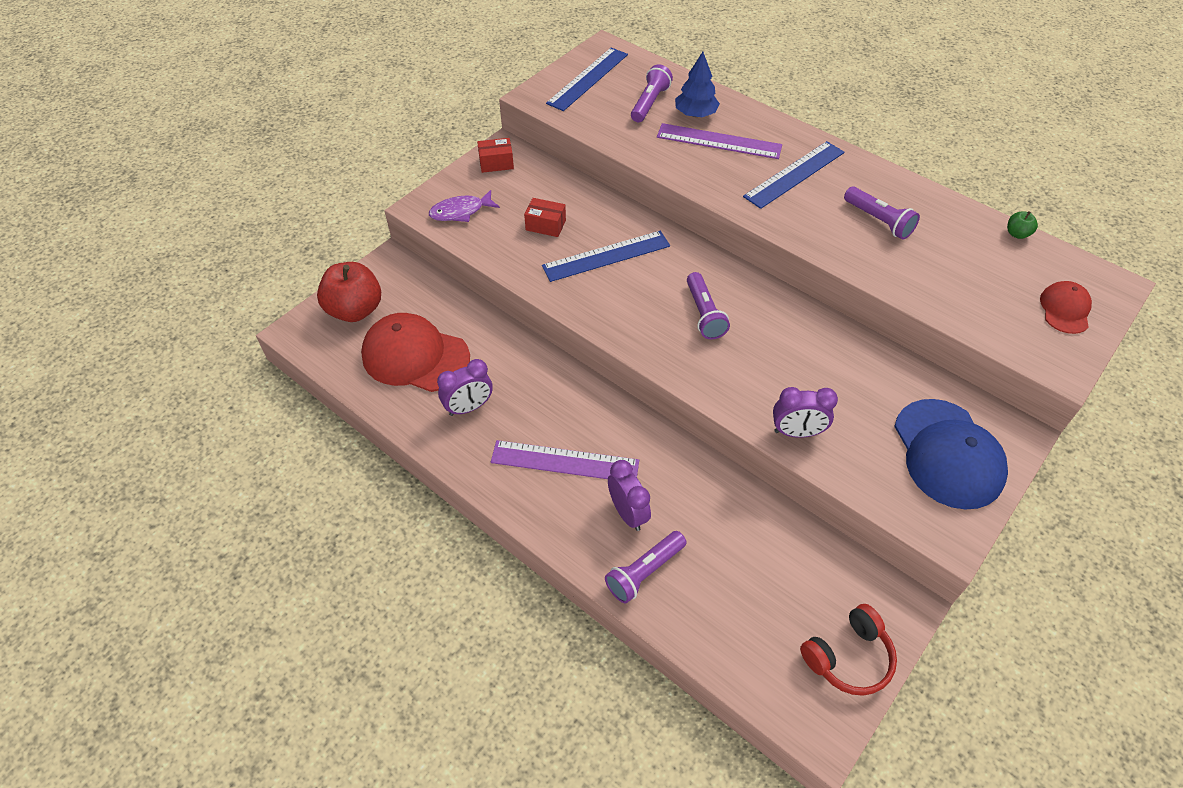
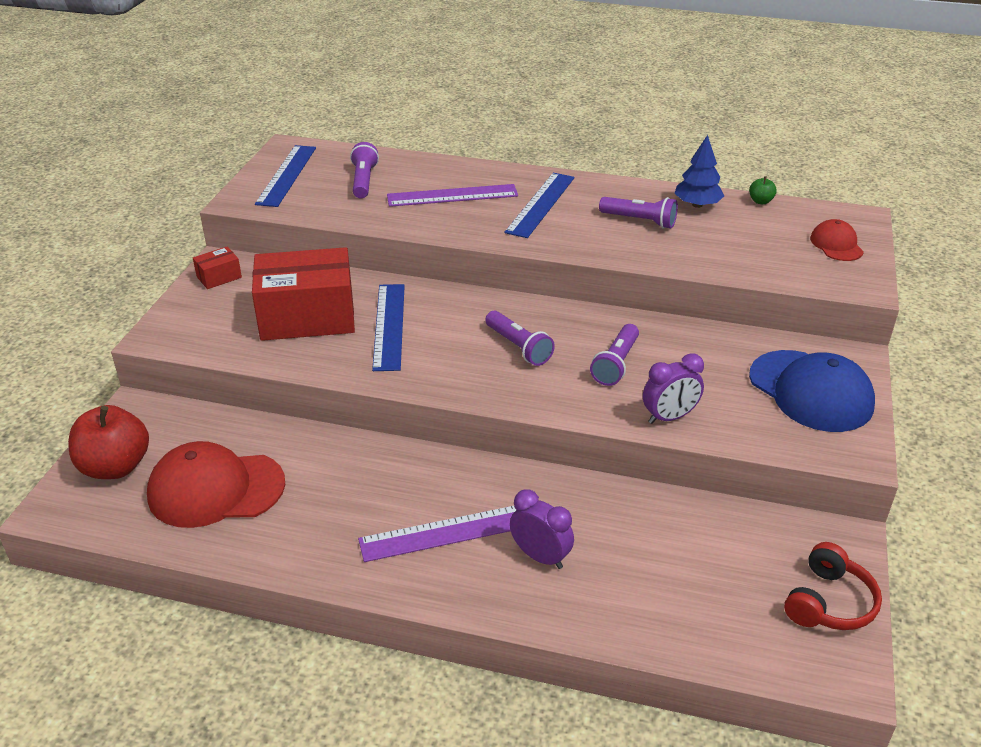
camera: 25 degrees left, 15 degrees down
purple fish [429,190,500,222] -> none
purple clock [437,359,493,416] -> none
red box [524,198,566,237] -> red box [252,247,355,341], size x2.35
blue ruler [542,231,670,282] -> blue ruler turned 45 degrees counterclockwise [372,284,405,371]
purple flashlight [605,531,687,603] -> purple flashlight moved to [590,324,639,386]
blue tree [675,52,720,117] -> blue tree moved to [674,135,724,208]

